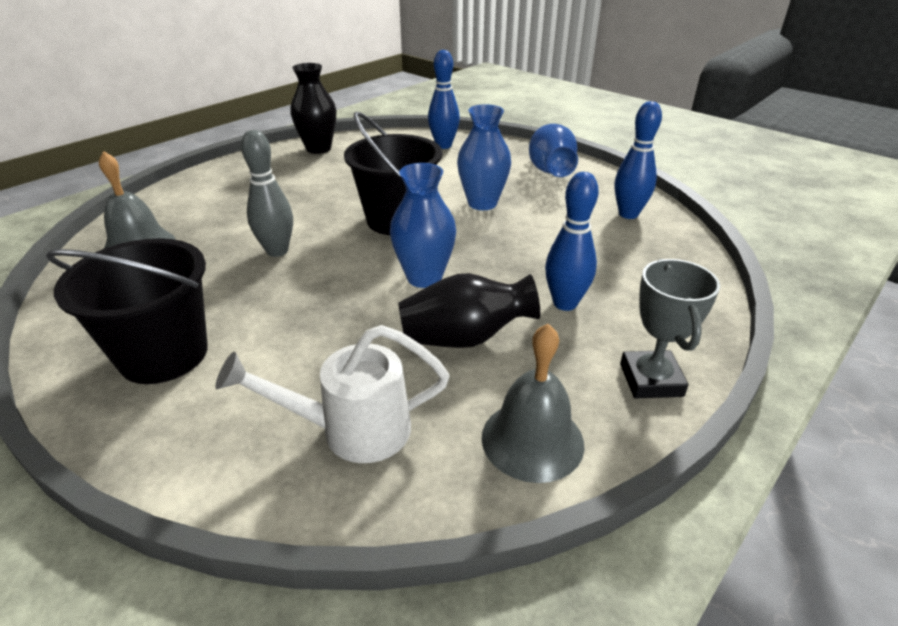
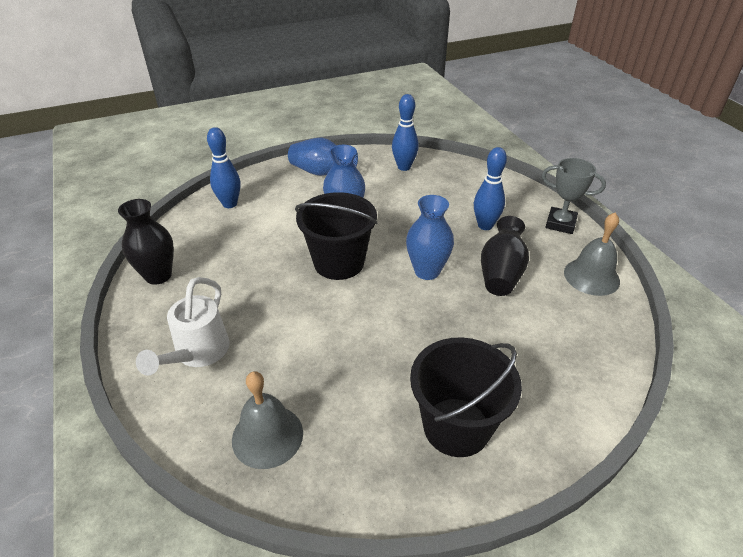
camera: 65 degrees left, 5 degrees up
white watering can [215,325,449,463] -> white watering can moved to [136,277,230,376]
grey bowling pin [241,130,293,257] -> none

